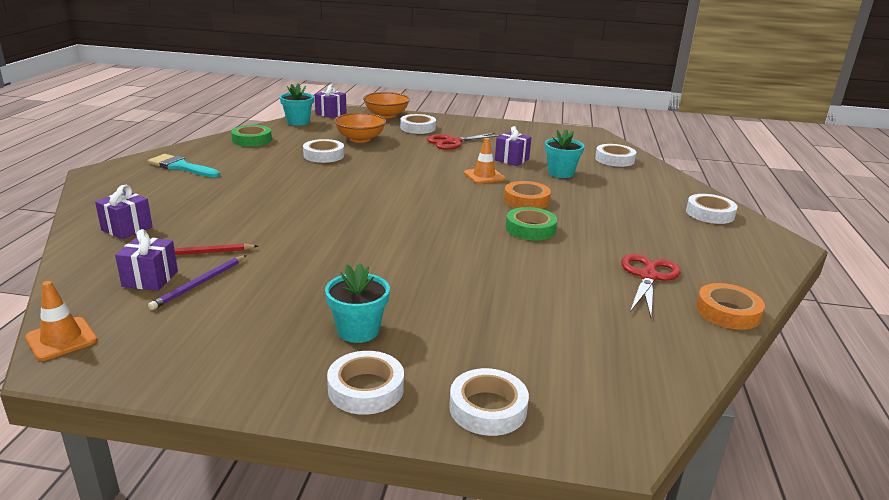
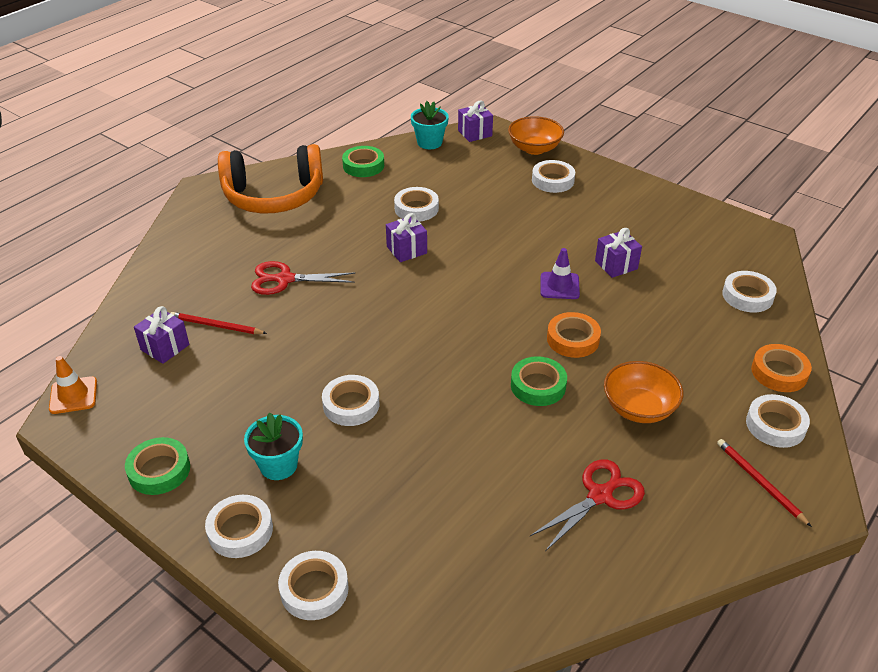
camera: 30 degrees right, 15 degrees up
purple gift [95,185,153,239] -> purple gift moved to [386,213,427,262]
turquoise brush [148,154,220,178] -> orange headphones [218,144,323,213]
purple pencil [148,255,246,310] -> none
orange bowl [334,113,386,143] -> orange bowl moved to [604,361,683,423]
red scissors [427,133,501,150] -> red scissors moved to [251,261,356,295]
orange traffic cone [464,138,505,184] -> purple traffic cone [541,248,580,299]
turquoise flower pot [545,130,585,178] -> none
orange tape [696,283,765,330] -> orange tape moved to [751,344,812,392]
none -> green tape [125,437,190,495]
none -> white tape [322,375,379,426]
none -> red pencil [717,439,812,527]

